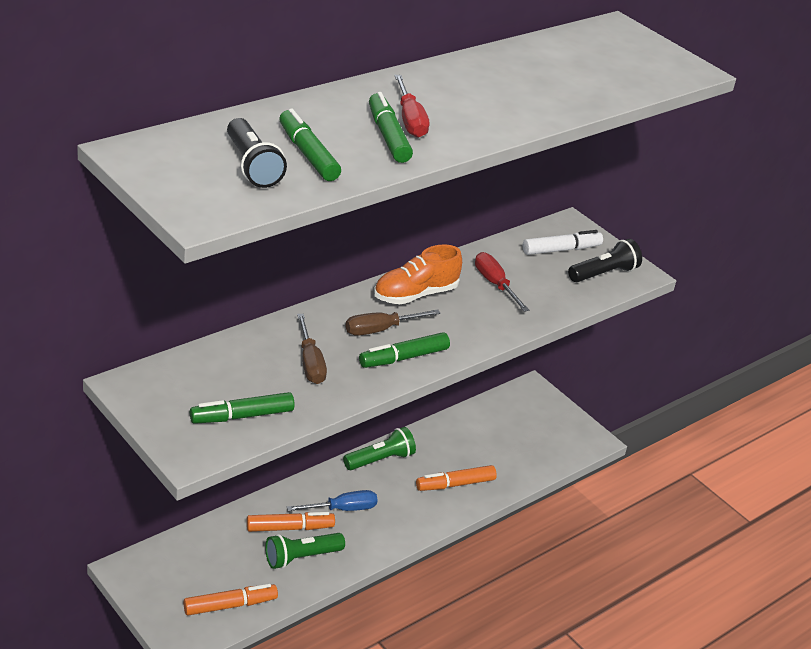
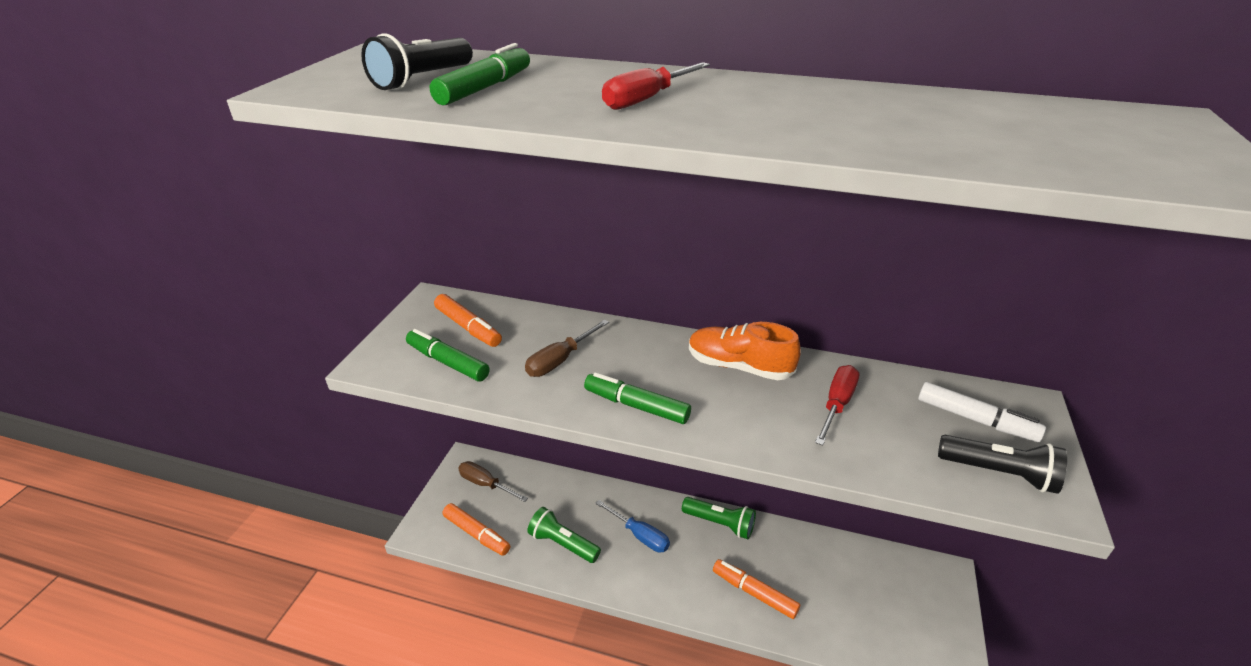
camera: 60 degrees right, 0 degrees up
orange marker [247,512,335,532] -> orange marker moved to [434,294,502,347]
brown screwdriver [345,310,441,336] -> brown screwdriver moved to [458,461,528,502]
green marker [369,92,413,163] -> none

